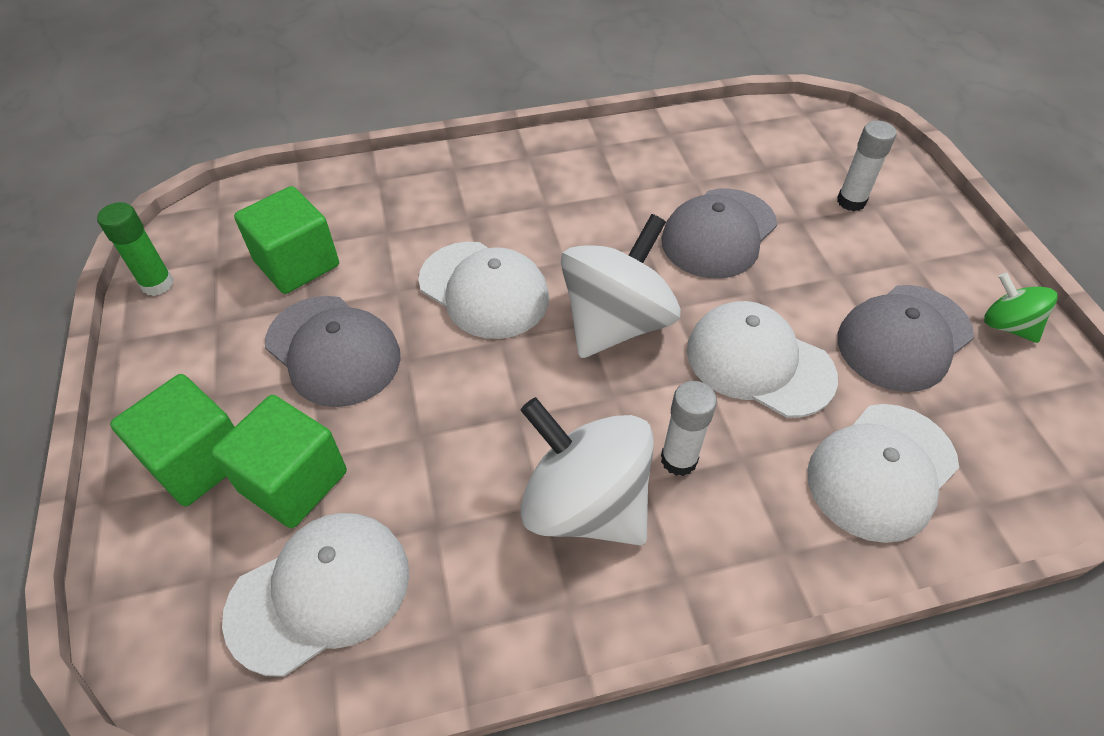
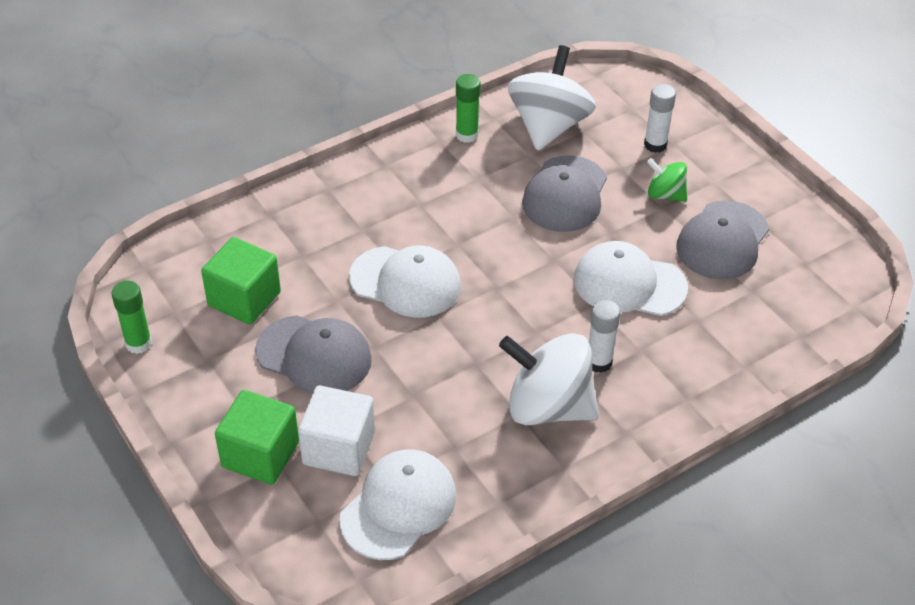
camera: 20 degrees left, 5 degrees down
green cube [211,395,347,528] -> white cube [298,386,375,476]
white spinning top [561,214,681,358] -> white spinning top moved to [508,45,596,151]
white cap [807,404,959,543] -> none
green spinning top [984,273,1058,343] -> green spinning top moved to [647,158,687,202]
none -> green glue stick [456,74,480,143]

